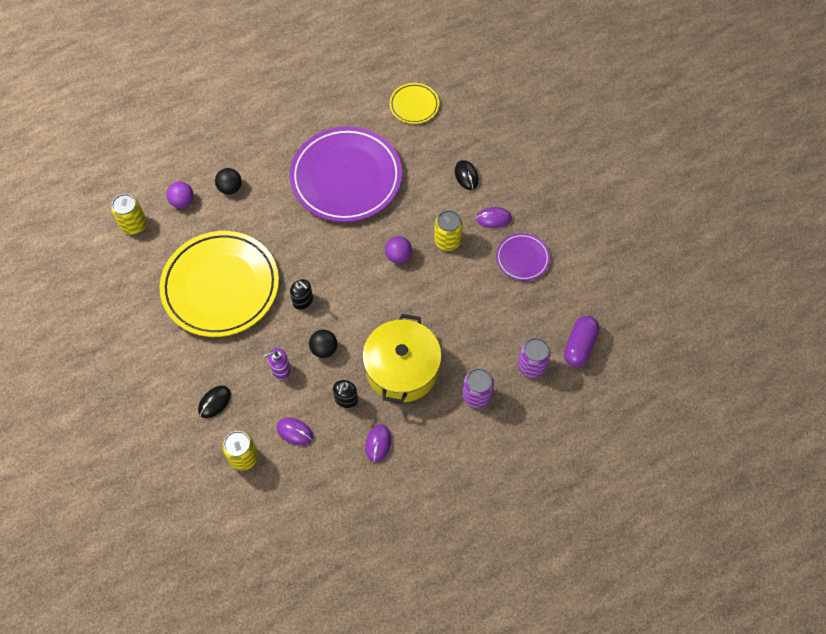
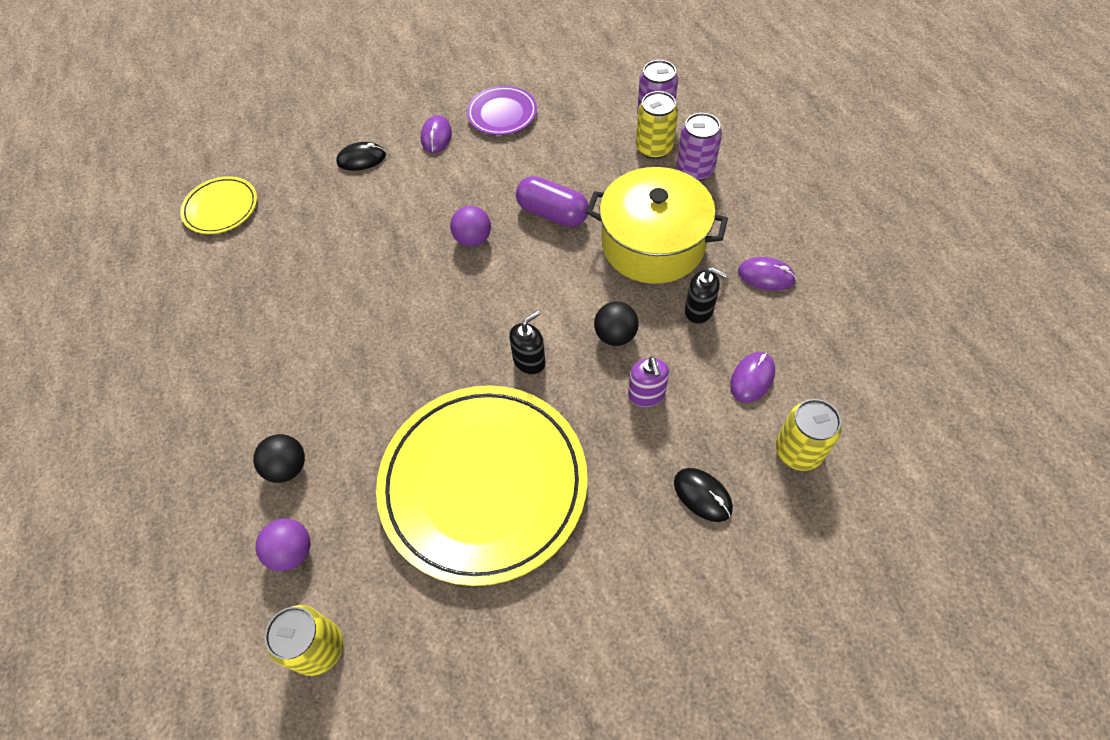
camera: 80 degrees left, 5 degrees down
purple plate [290,126,402,222] -> none
yellow can [434,210,463,251] -> yellow can moved to [636,91,678,159]
purple capsule [564,316,600,367] -> purple capsule moved to [516,176,589,227]

